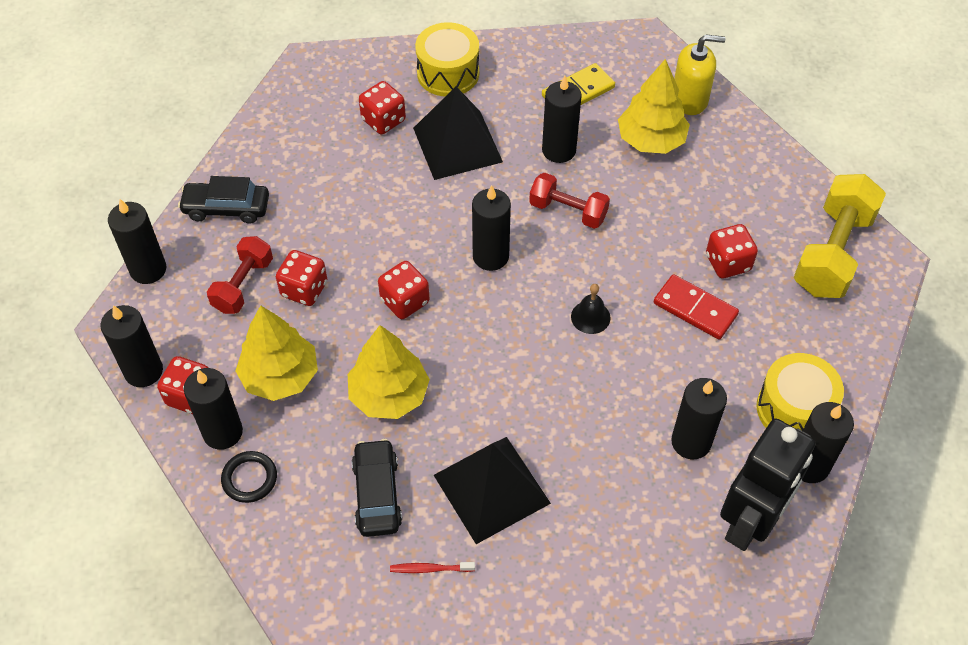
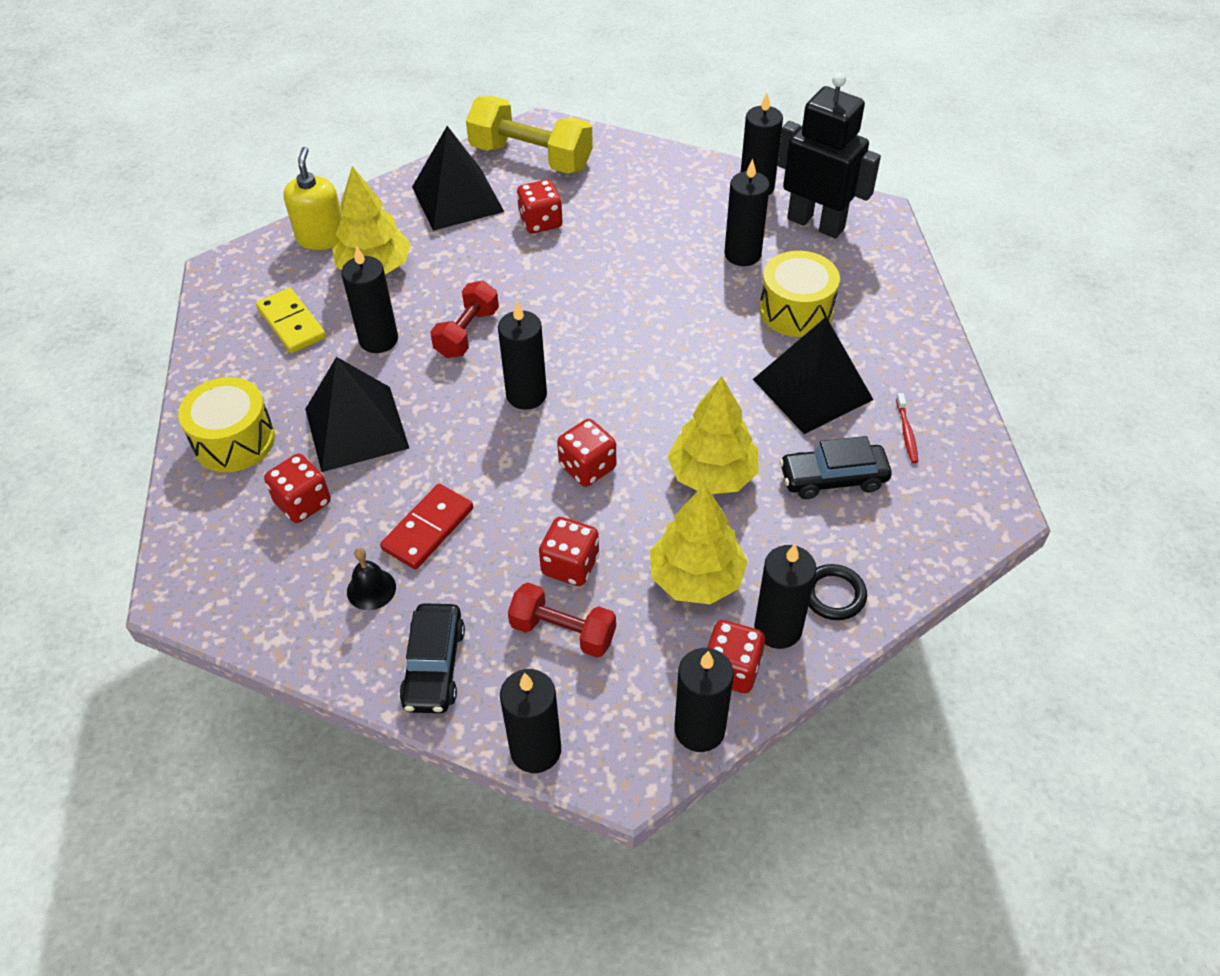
camera: 90 degrees left, 5 degrees down
black bell [571,284,610,334] -> black bell moved to [347,548,396,610]
red domino [654,274,739,339] -> red domino moved to [380,484,473,569]
yellow drum [756,353,844,431] -> yellow drum moved to [759,251,840,337]
none -> black pyramid [412,126,504,231]

